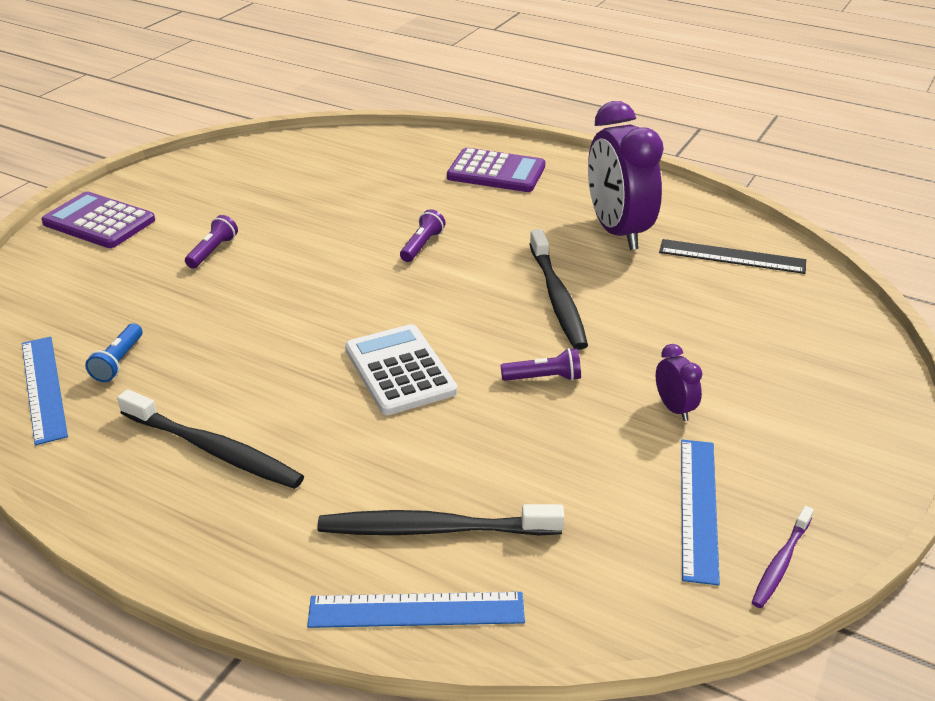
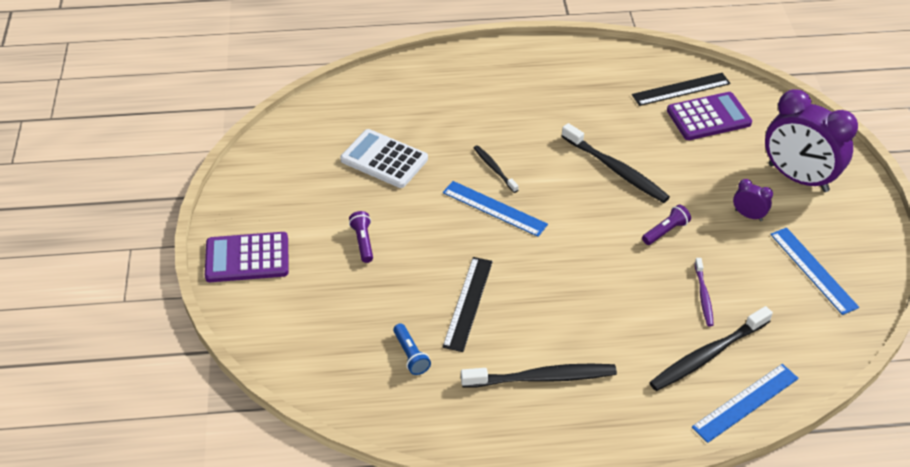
camera: 35 degrees left, 10 degrees up
blue ruler [22,337,68,445] -> blue ruler moved to [443,181,548,237]
white calculator [345,324,457,415] -> white calculator moved to [340,129,428,188]
purple flashlight [400,209,446,262] -> black toothbrush [474,145,519,193]
purple calculator [447,148,545,192] -> purple calculator moved to [667,92,752,140]
purple clock [588,101,664,250] -> purple clock moved to [765,89,858,192]
purple toothbrush [752,506,814,608] -> purple toothbrush moved to [695,258,714,326]
none -> black ruler [442,257,493,352]

